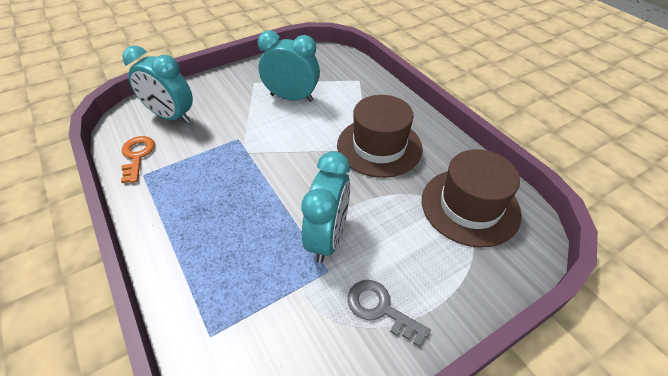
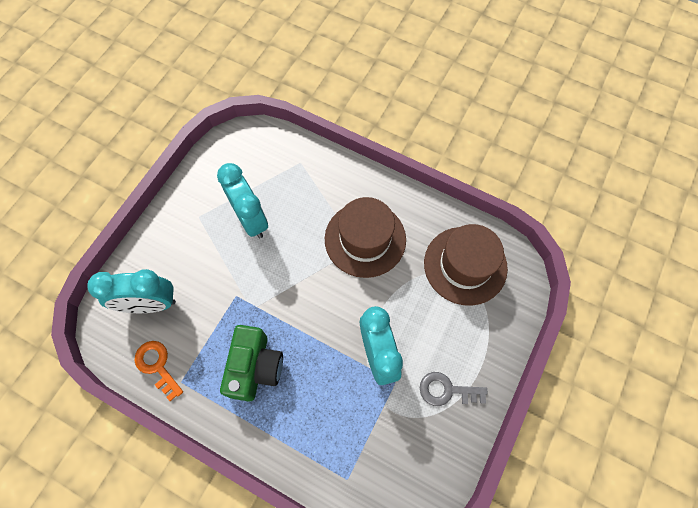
camera: 30 degrees left, 20 degrees up
turquoise clock [258,30,320,102] -> turquoise clock turned 75 degrees clockwise [217,163,268,238]
none -> green camera [220,325,283,402]

